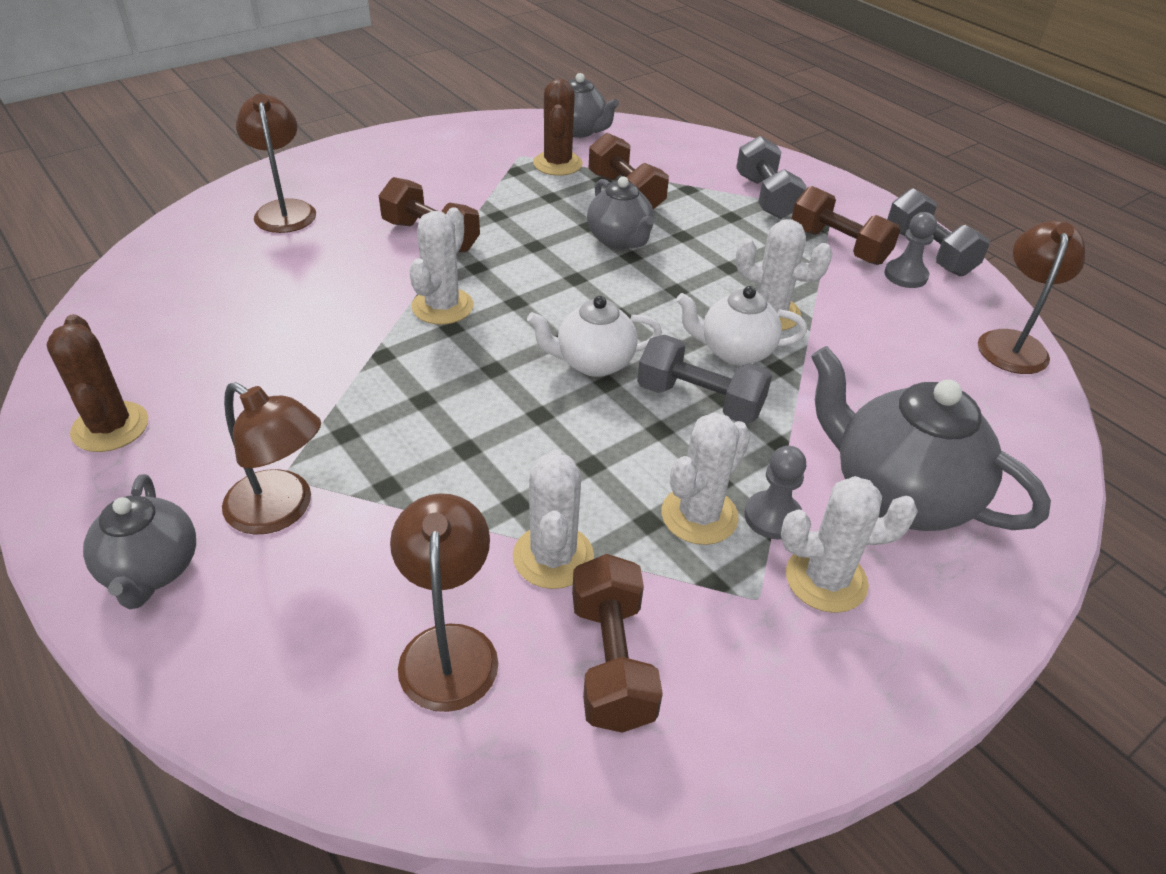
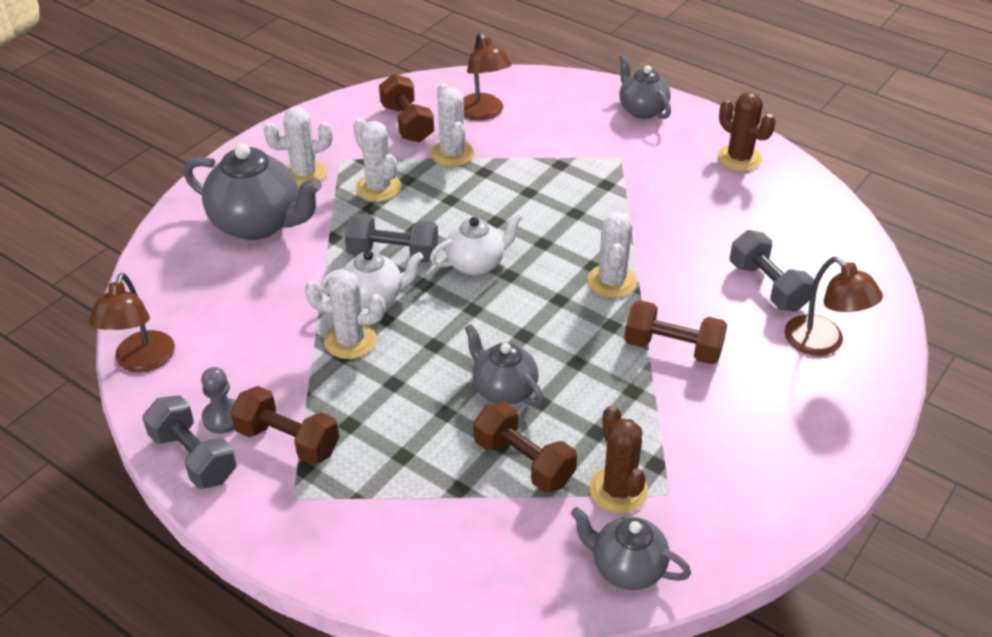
camera: 165 degrees right, 0 degrees up
brown lamp [222,382,321,535] -> none
white cactus [662,413,751,545] -> white cactus turned 60 degrees counterclockwise [353,118,402,202]
grey dumbbell [736,136,806,219] -> grey dumbbell moved to [730,230,814,312]
grey pawn [745,446,806,540] -> none

